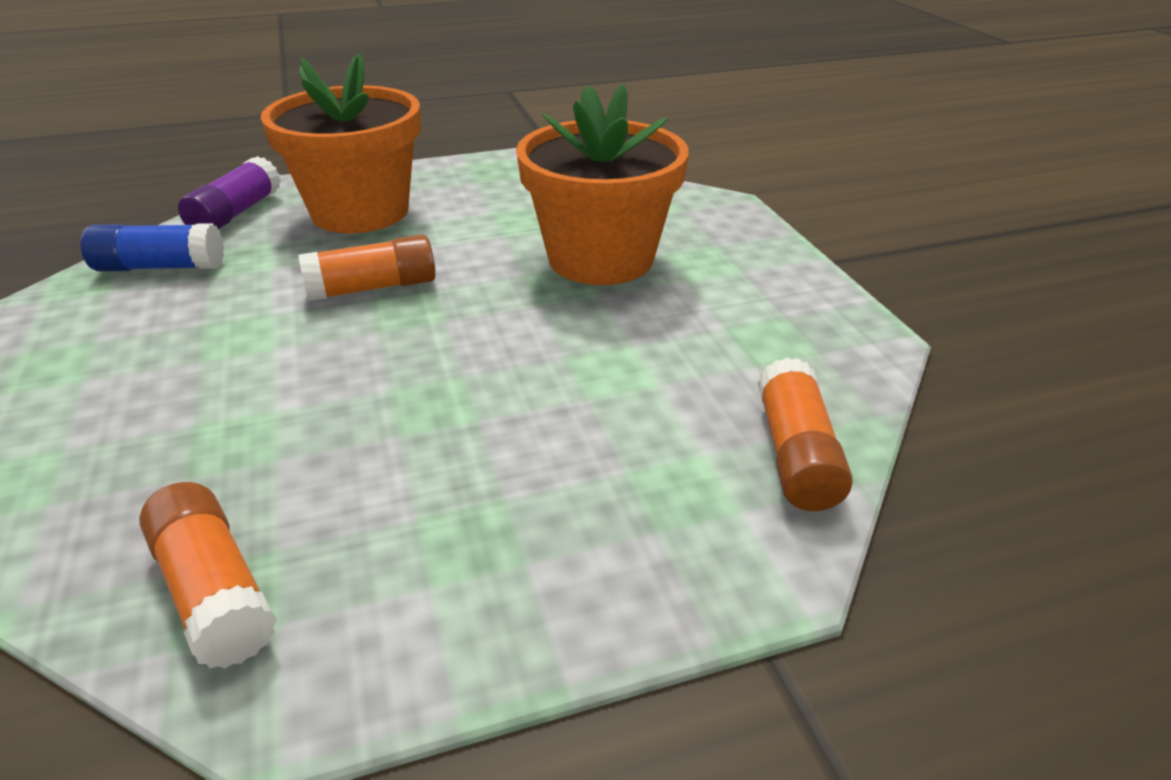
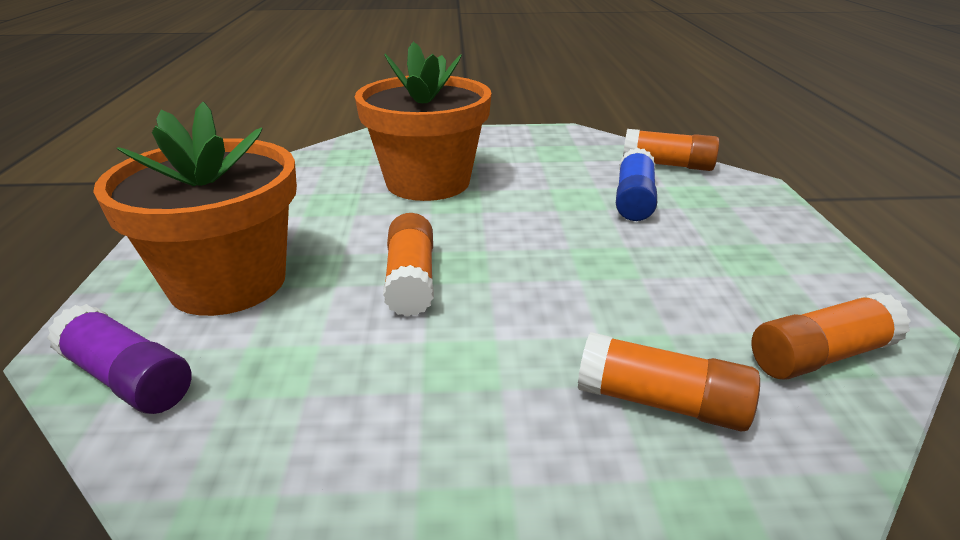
camera: 75 degrees left, 5 degrees down
blue glue stick [81,223,224,271] -> blue glue stick moved to [616,148,657,221]
none -> orange glue stick [578,332,760,431]

